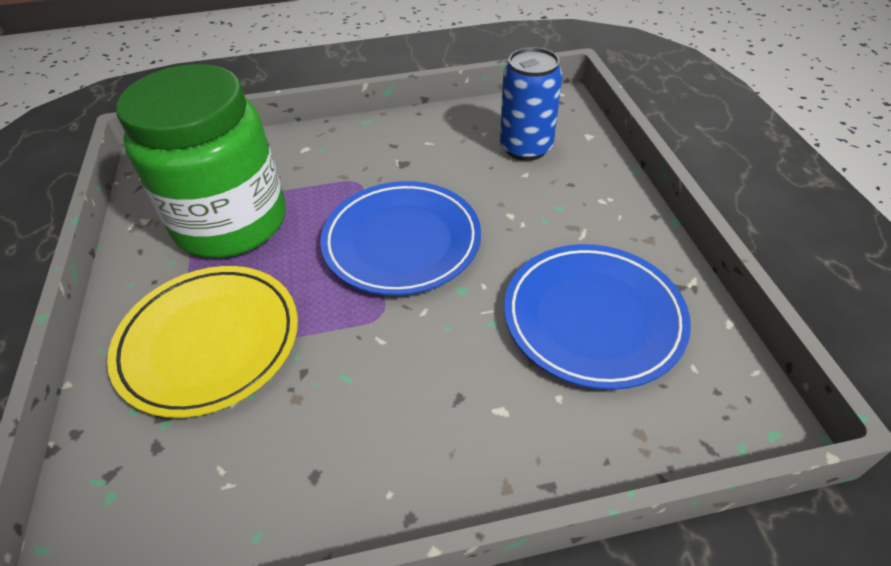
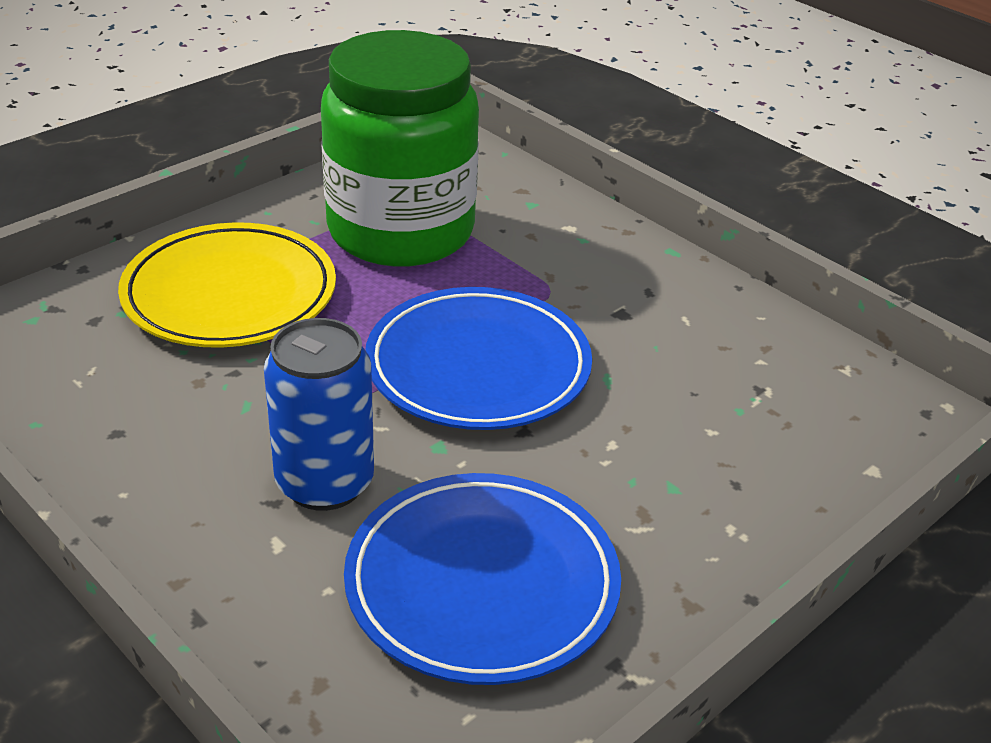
camera: 55 degrees right, 10 degrees down
blue can [500,47,563,161] -> blue can moved to [264,318,374,511]

